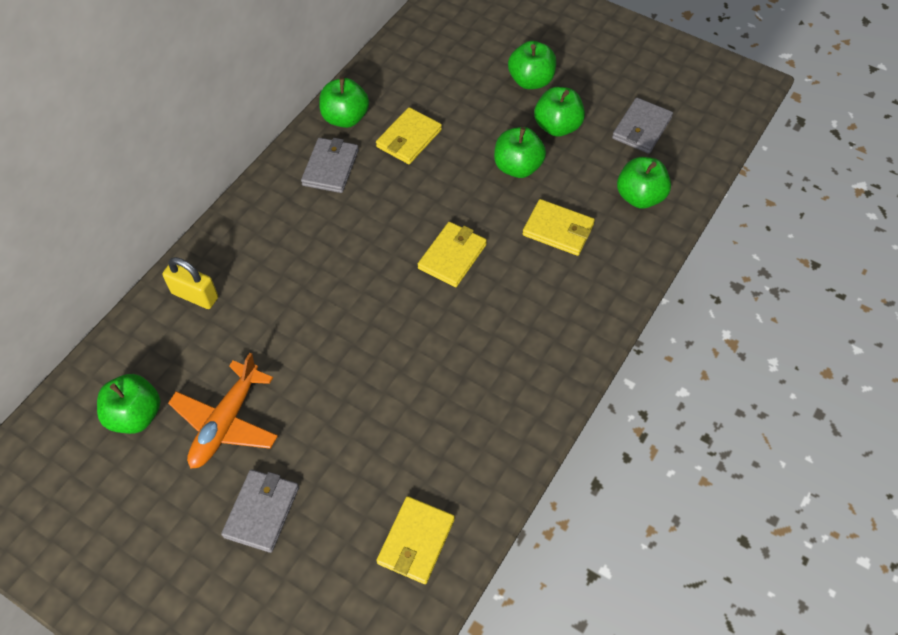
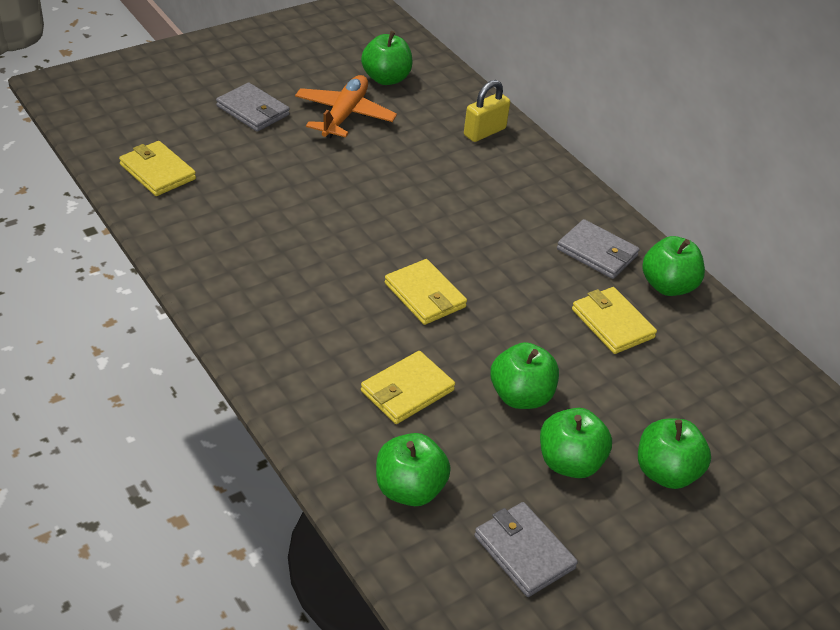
camera: 110 degrees right, 15 degrees down
orange plane [168,353,278,469] -> orange plane turned 60 degrees clockwise [295,75,397,138]

